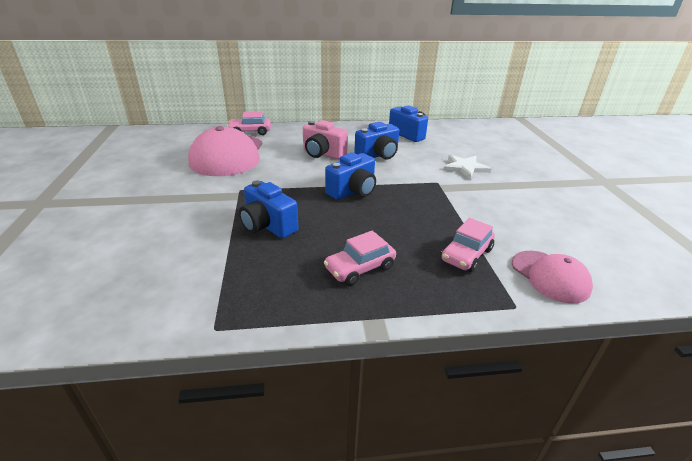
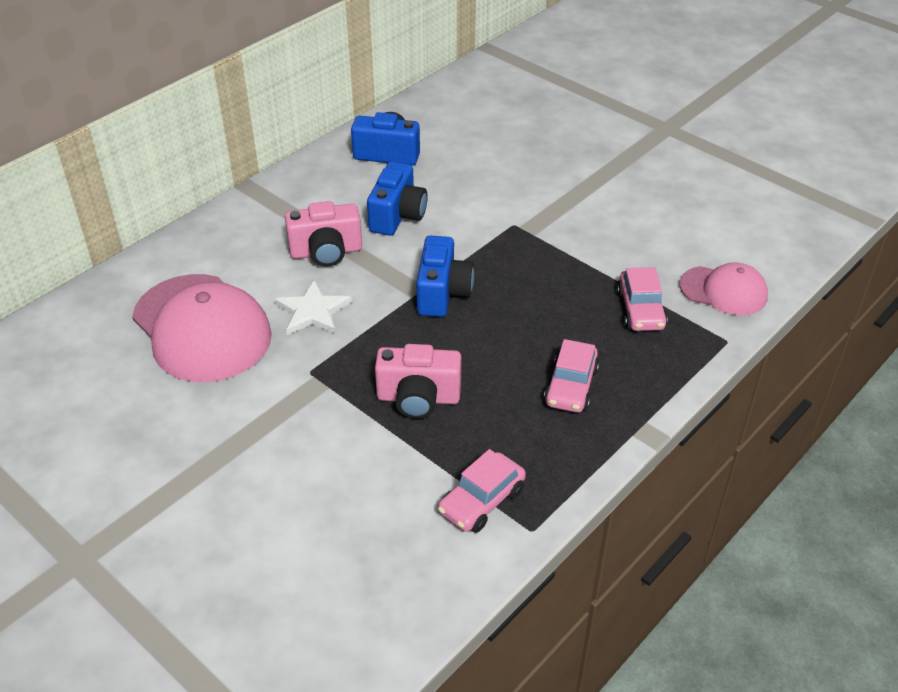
camera: 40 degrees left, 10 degrees up
pink car [227,111,271,135] -> pink car moved to [438,449,526,533]
blue camera [239,181,298,238] -> pink camera [375,344,461,419]
white star [443,155,491,179] -> white star moved to [275,280,352,335]

